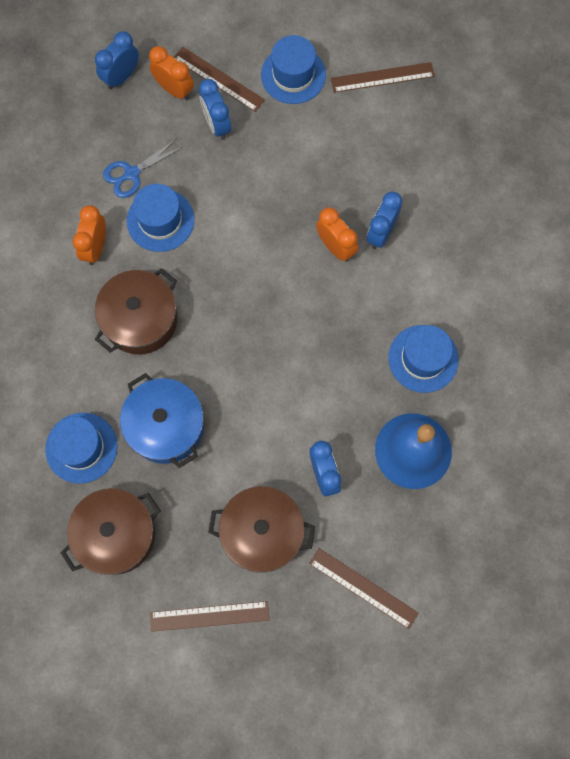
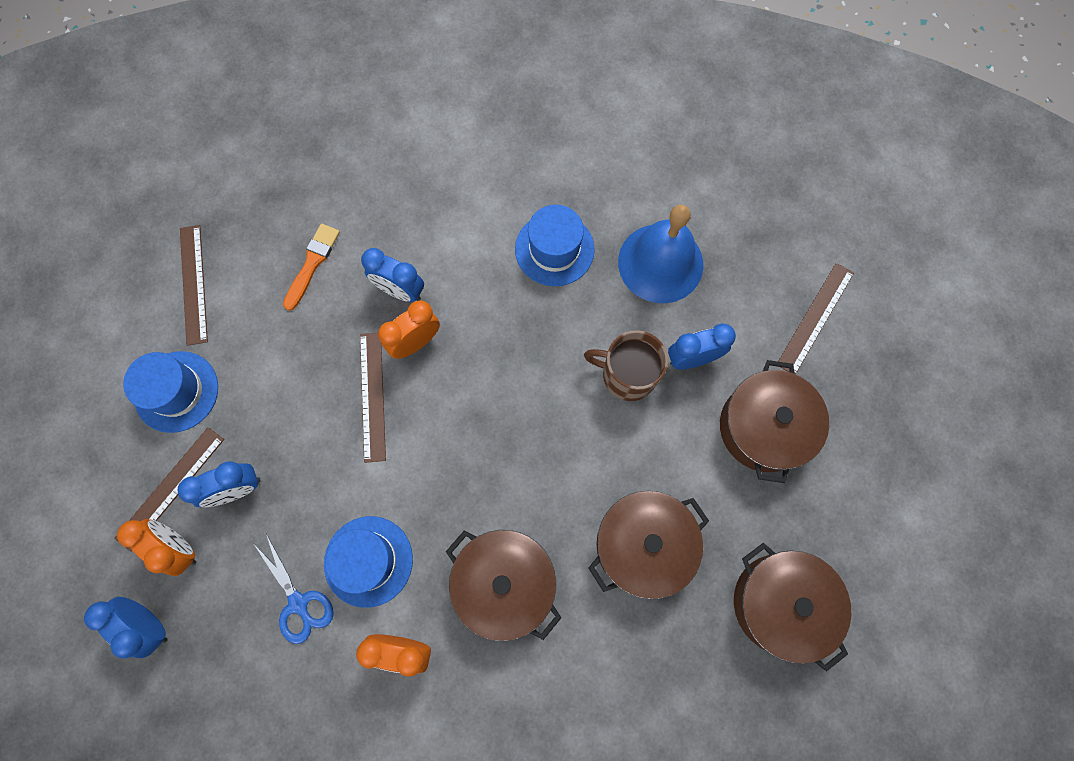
camera: 90 degrees left, 0 degrees up
blue hat [45,413,118,484] -> none
blue pot [120,373,204,468] -> brown pot [588,491,709,599]
orange clock [149,46,194,100] -> orange clock turned 90 degrees clockwise [117,519,197,576]
brown ruler [150,601,269,632] -> brown ruler moved to [360,333,386,463]
none -> orange brush [283,224,340,311]
none -> brown mug [584,330,668,401]

